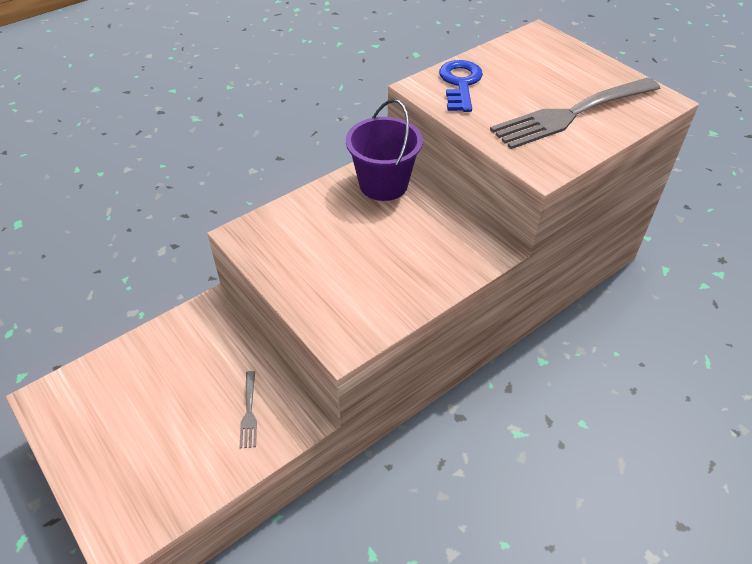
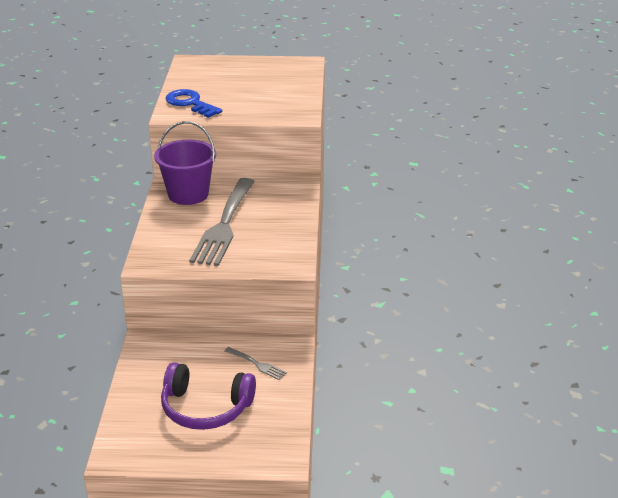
camera: 50 degrees left, 15 degrees down
grey fork [490,78,660,149] -> grey fork moved to [189,178,255,266]
none -> purple headphones [161,362,256,430]

